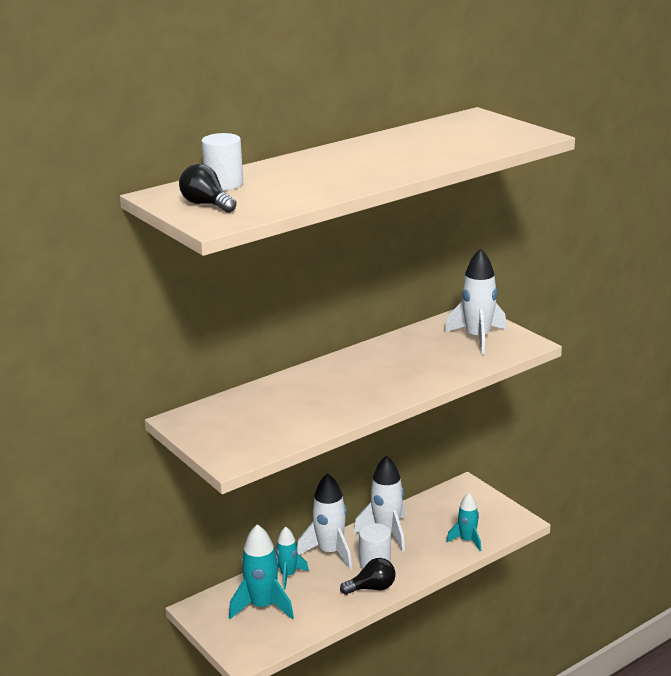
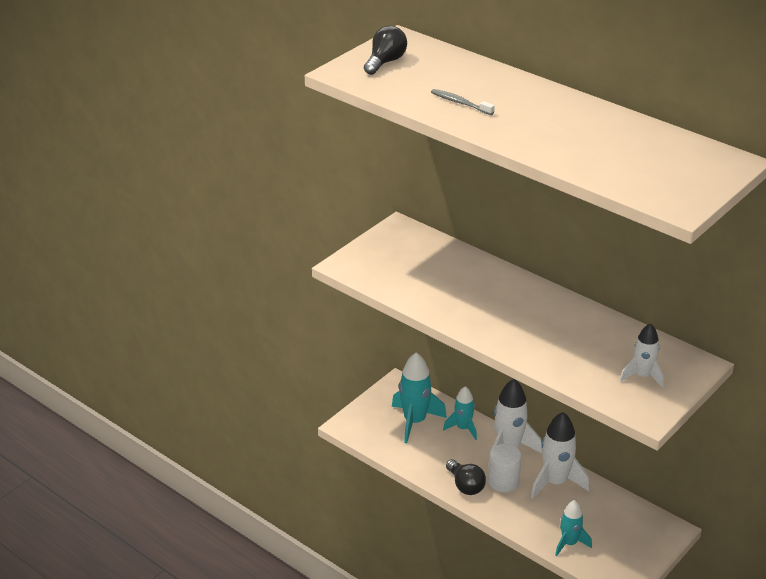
camera: 75 degrees right, 10 degrees up
white cylinder [201,133,243,190] -> none
white rocket [445,248,507,355] -> white rocket [620,323,664,388], size x0.62
none -> grey toothbrush [431,89,495,115]

